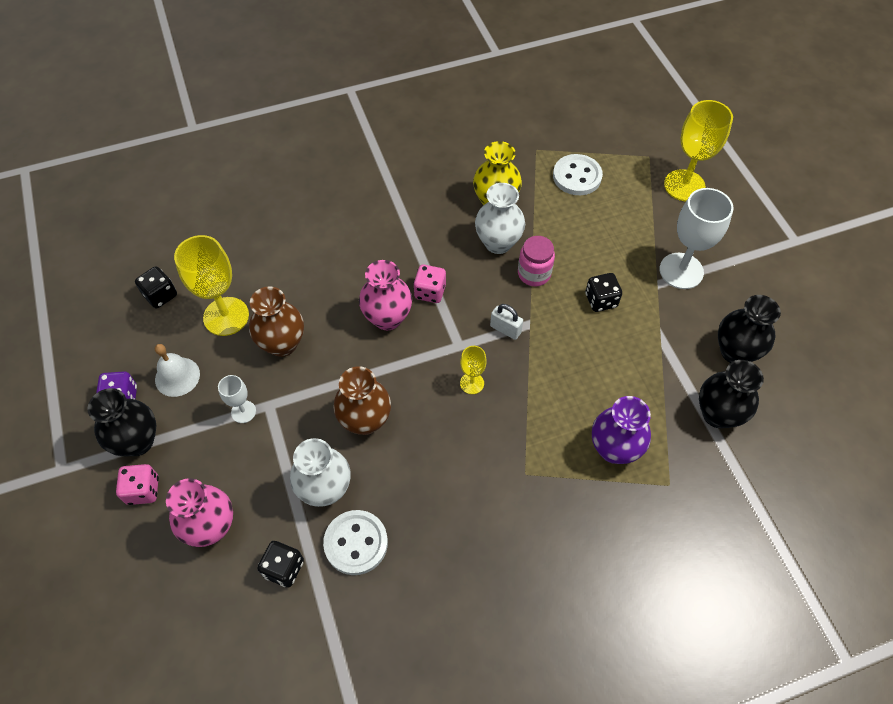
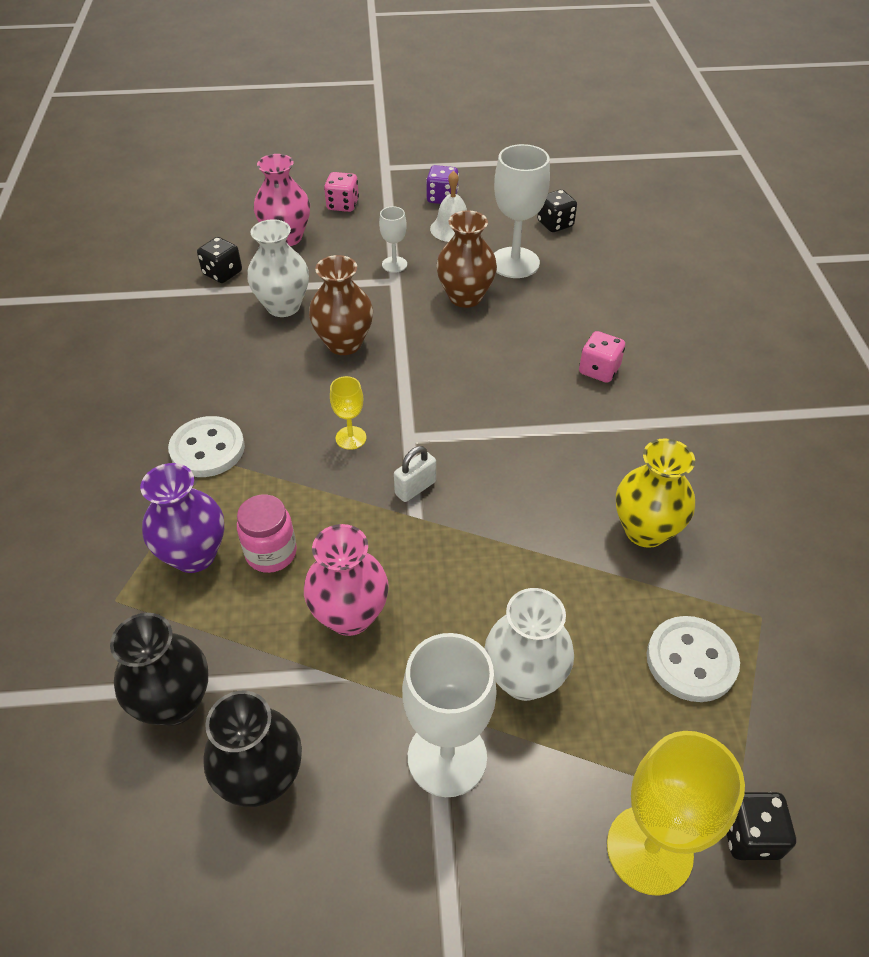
camera: 105 degrees right, 10 degrees down
black vase [87,388,156,457] -> none
yellow goblet [174,235,249,336] -> white goblet [494,144,550,278]
white button [323,510,388,575] -> white button moved to [168,416,245,477]
pink vase [359,260,412,330] -> pink vase moved to [304,524,389,636]
pink dice [413,264,446,303] -> pink dice moved to [579,331,625,383]
white vase [475,183,525,254] -> white vase moved to [484,588,574,701]
pink jar [518,236,555,286] -> pink jar moved to [237,495,297,573]
black dice [585,273,622,312] -> black dice moved to [727,792,796,860]

